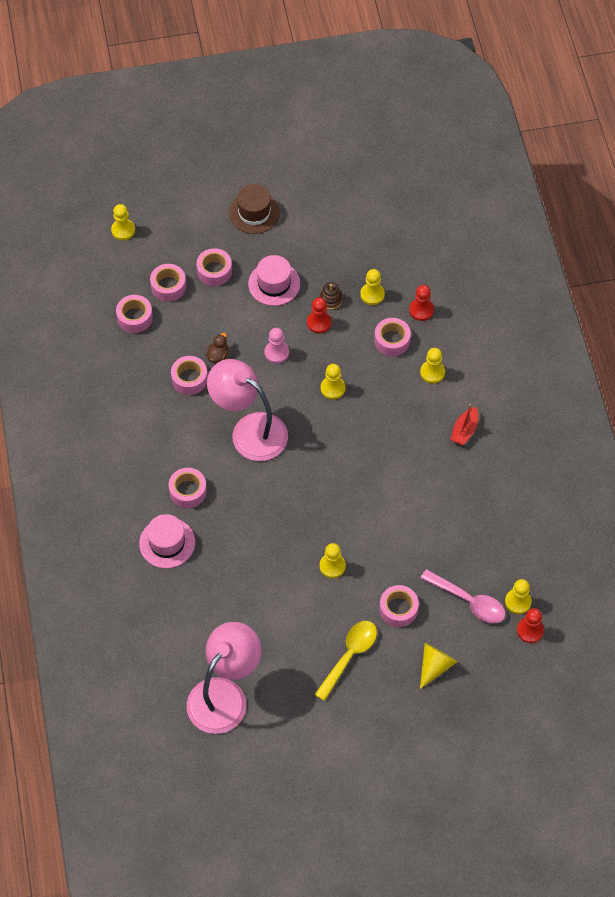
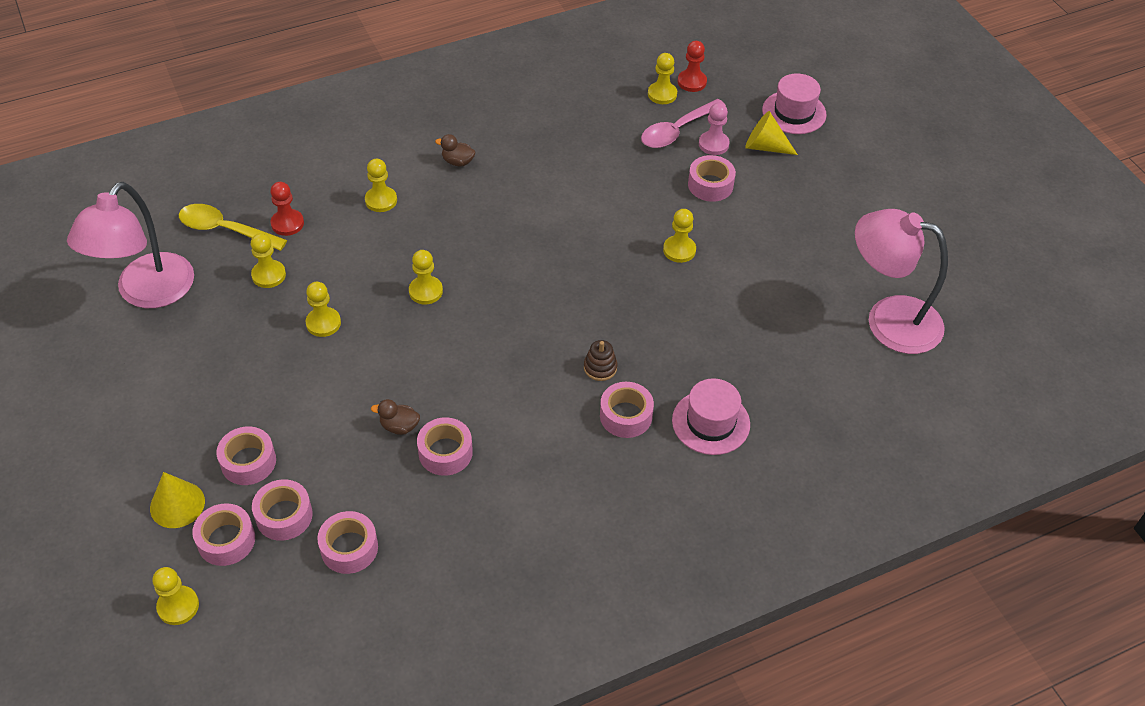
camera: 105 degrees left, 10 degrees down
pink lamp [207,359,288,461] -> pink lamp moved to [67,182,194,308]
brown hat [229,184,280,234] -> none
pink hat [248,255,300,306] -> pink hat moved to [762,73,827,134]
pink pawn [265,328,289,364] -> pink pawn moved to [699,103,730,155]
red pawn [307,297,331,333] -> yellow pawn [306,282,341,337]
yellow spoon [314,621,377,701] -> yellow spoon moved to [179,204,287,251]
brown stacking toy [319,282,343,310] -> brown stacking toy moved to [584,340,617,381]
pink tape [374,318,411,356] -> pink tape moved to [192,503,255,566]
pink spoon [420,569,505,623] -> pink spoon turned 150 degrees counterclockwise [641,99,726,148]
red boat [450,404,478,445] -> brown duck [435,134,475,166]
none -> yellow cone [150,472,205,528]

